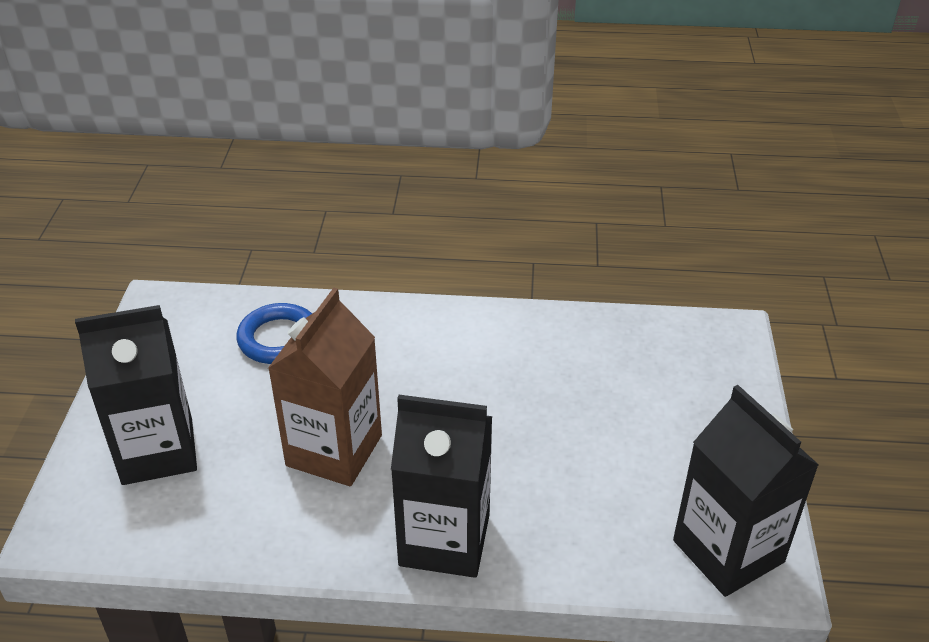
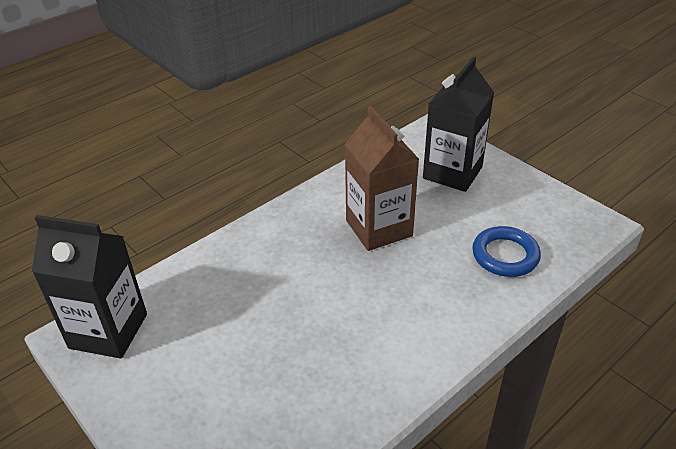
camera: 135 degrees right, 0 degrees up
black carton [391,395,492,578] -> none

